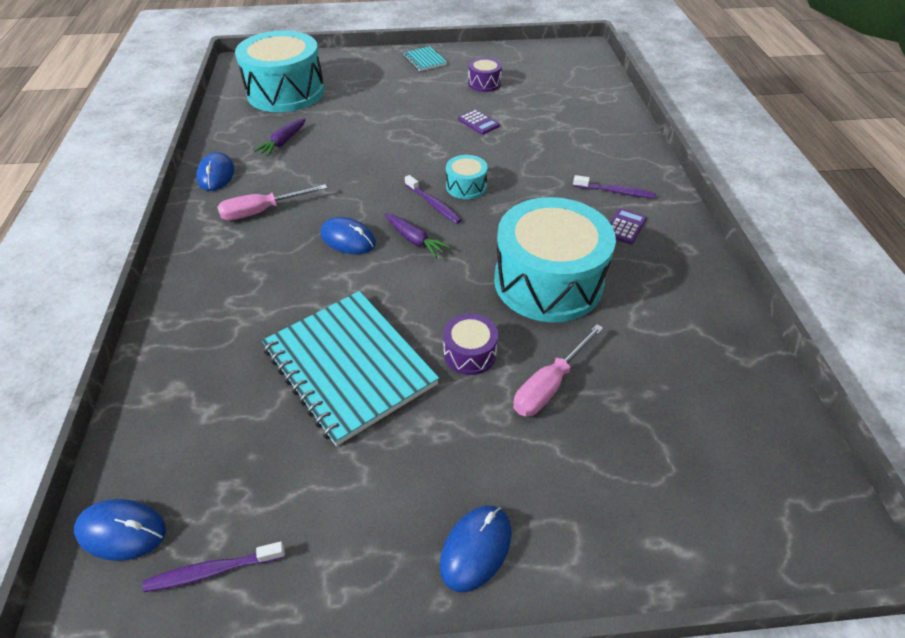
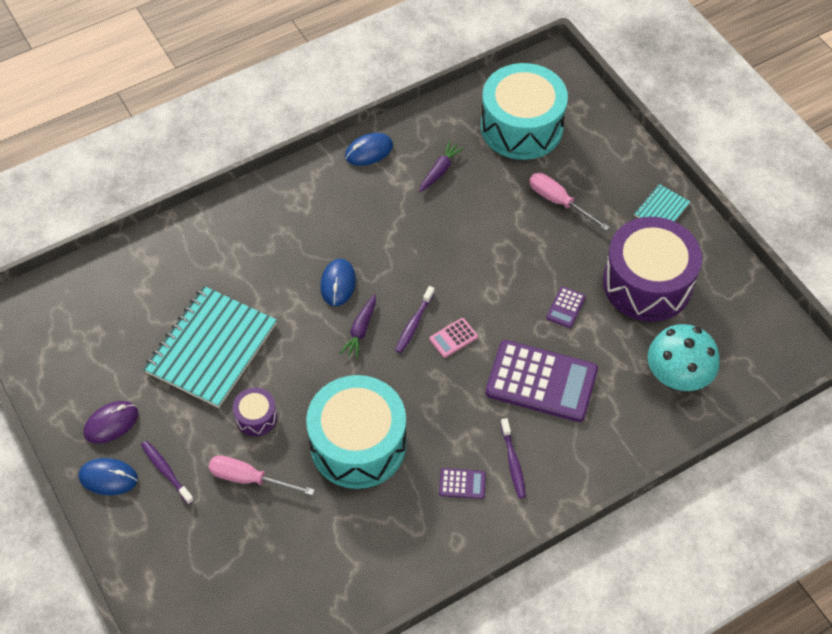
camera: 65 degrees right, 10 degrees up
blue mouse [74,499,166,561] -> none
purple toothbrush [143,542,285,592] -> purple toothbrush moved to [141,441,194,505]
pink screwdriver [217,184,327,221] -> pink screwdriver moved to [529,173,610,231]
purple carrot [254,118,306,156] -> purple carrot turned 120 degrees clockwise [419,141,464,192]
turquoise drum [446,155,488,199] -> pink calculator [429,318,478,358]
purple drum [468,57,502,92] -> purple drum [603,217,702,322], size x2.27
none -> purple mouse [84,401,138,444]
none -> purple calculator [485,340,598,422]
none -> turquoise mushroom [648,324,720,391]

